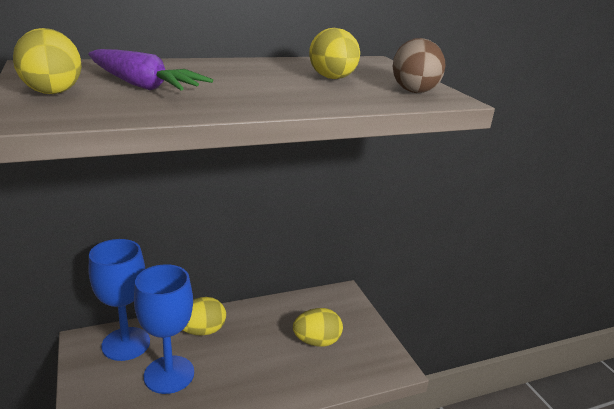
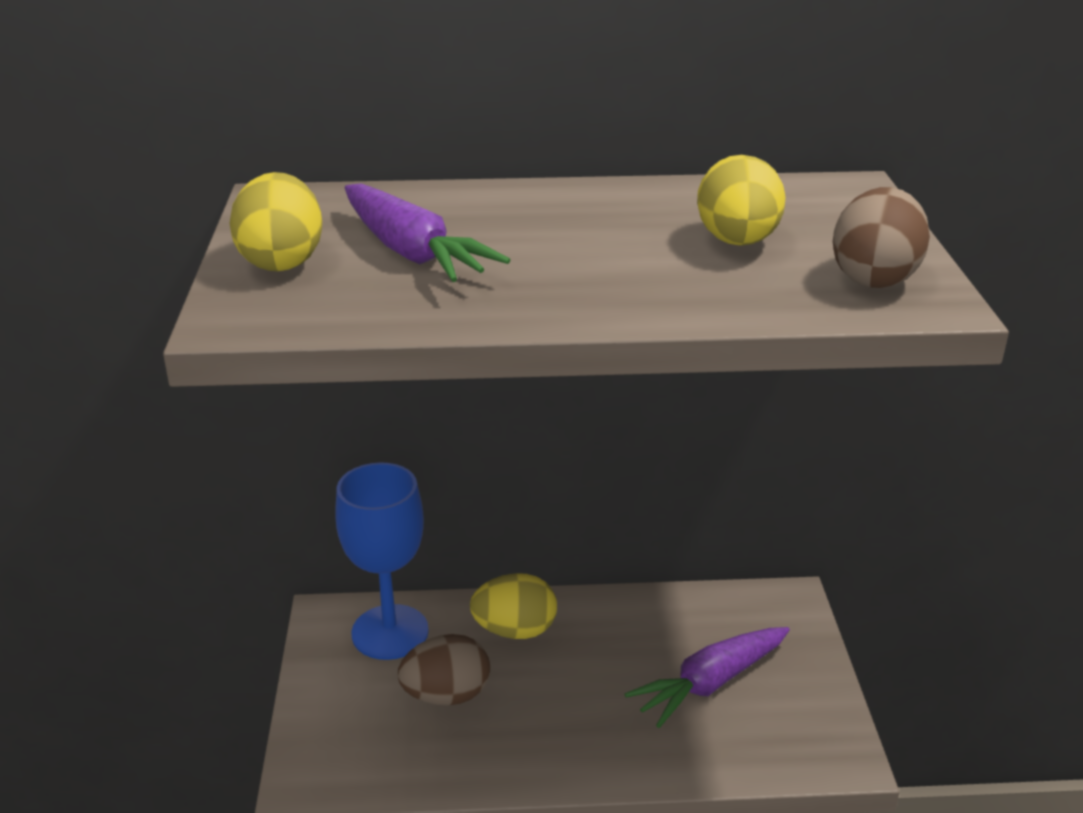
camera: 20 degrees right, 5 degrees up
blue goblet [134,264,194,394] -> brown egg [398,634,490,706]
yellow egg [293,308,343,347] -> purple carrot [625,627,790,728]

